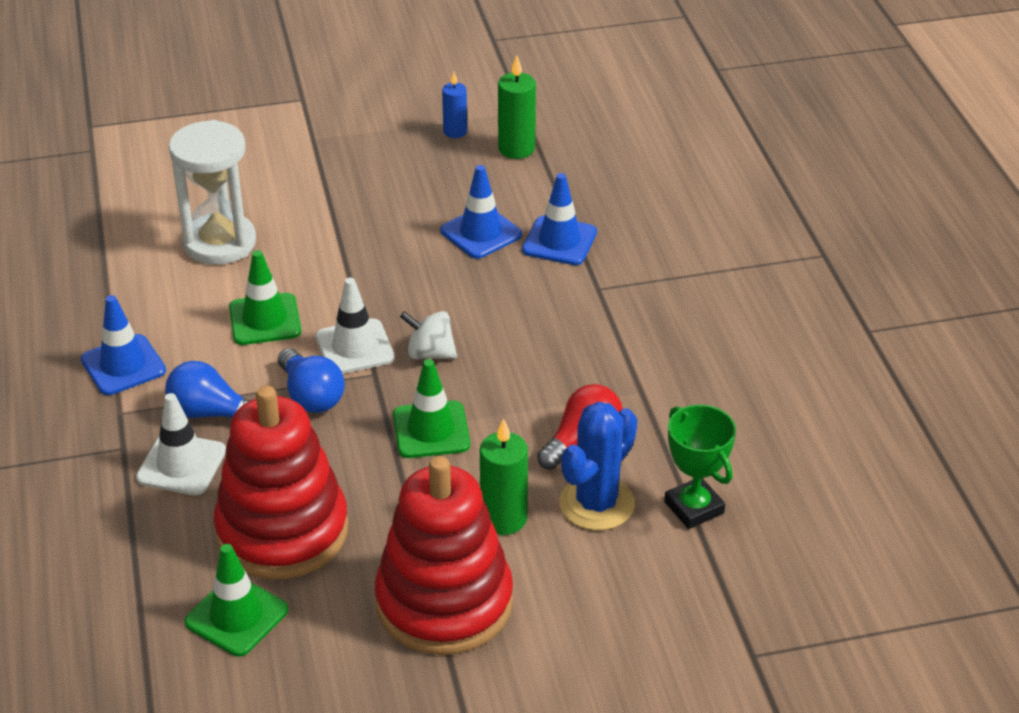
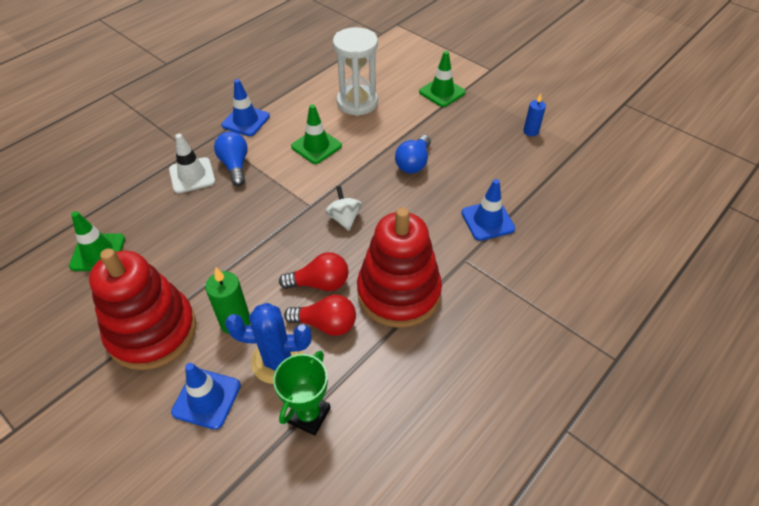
camera: 55 degrees right, 10 degrees up
red stacking toy [214,385,348,579] -> red stacking toy moved to [357,207,442,328]
blue light bulb [278,348,345,413] -> blue light bulb moved to [395,135,431,173]
white traffic cone [316,278,395,374] -> none
green traffic cone [393,359,470,458] -> green traffic cone moved to [419,51,466,107]
blue traffic cone [440,165,522,259] -> blue traffic cone moved to [171,363,241,430]
green candle [498,56,536,159] -> none
none -> red light bulb [279,252,349,291]

